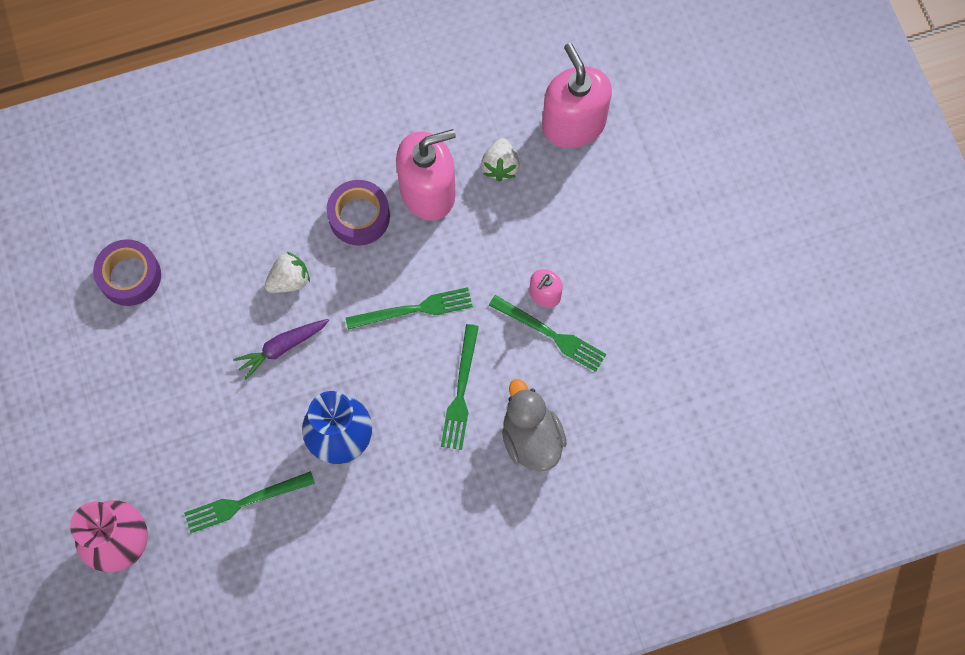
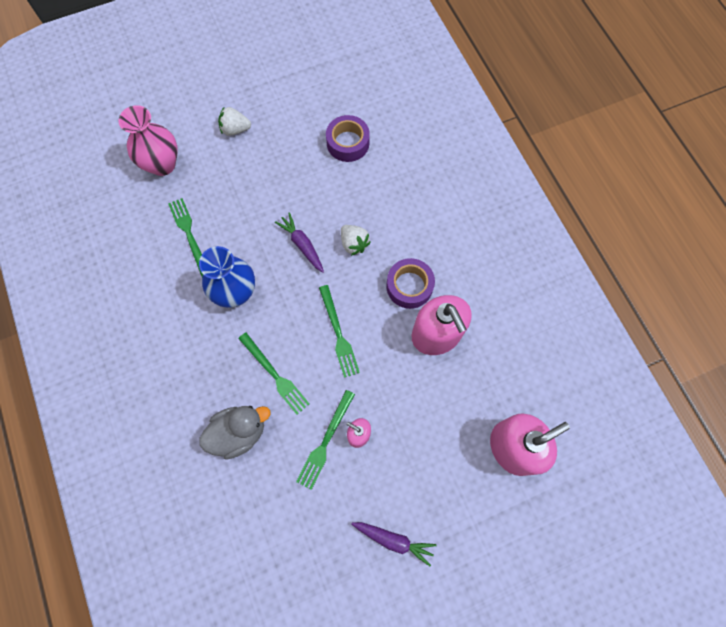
camera: 85 degrees right, 0 degrees up
green fork [441,324,479,450] -> green fork turned 135 degrees counterclockwise [238,332,309,414]
white strawberry [481,138,520,182] -> white strawberry moved to [218,107,251,136]
none -> purple carrot [351,522,437,566]

